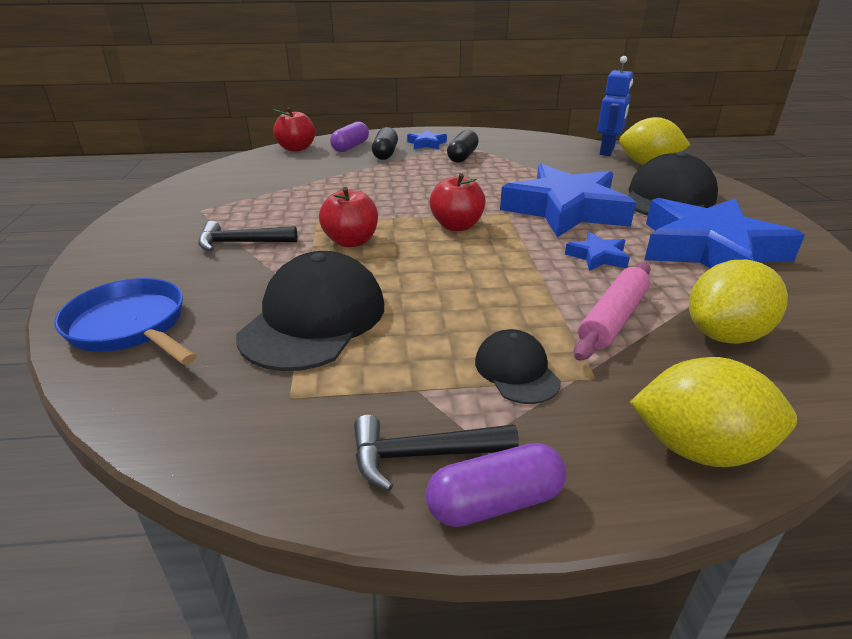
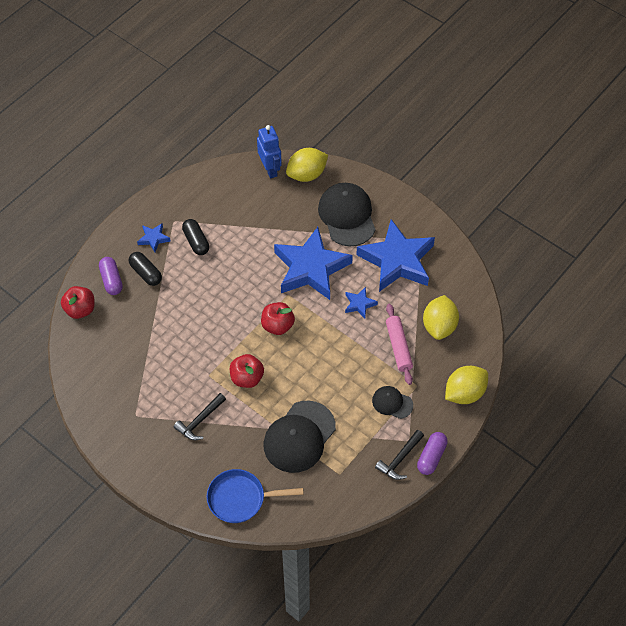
camera: 45 degrees left, 25 degrees up
black cap [236,251,384,371] -> black cap turned 120 degrees counterclockwise [264,401,336,473]

